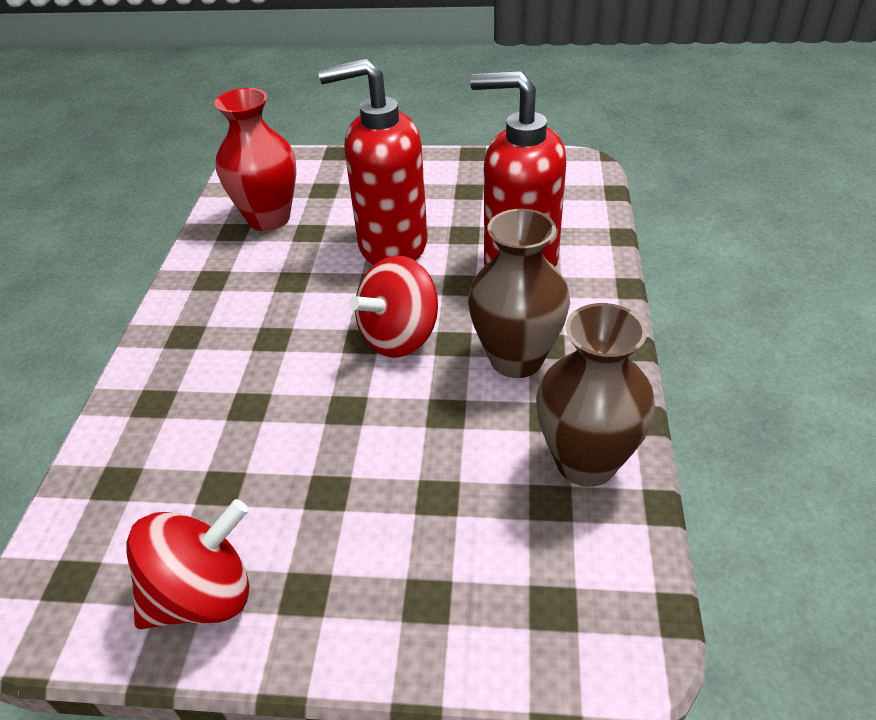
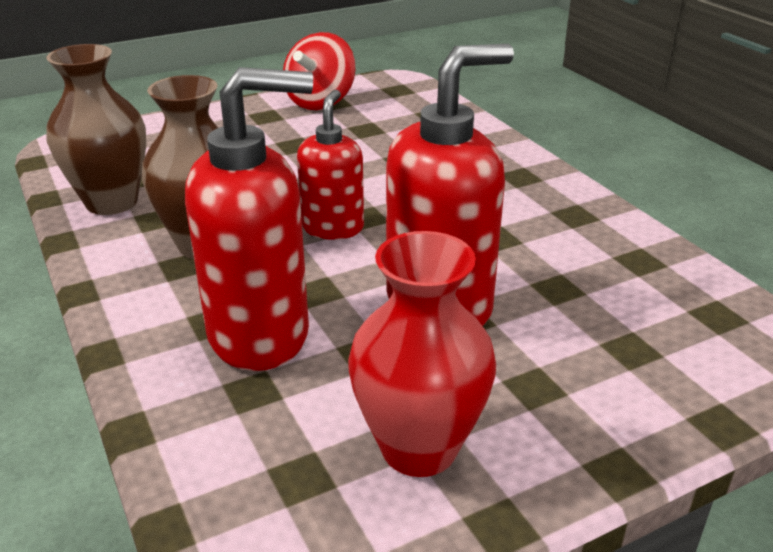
camera: 145 degrees right, 10 degrees down
red vase [214,88,296,231] -> red vase moved to [348,231,496,477]
red spinning top [349,255,438,358] -> red soap dispenser [297,90,364,240]

